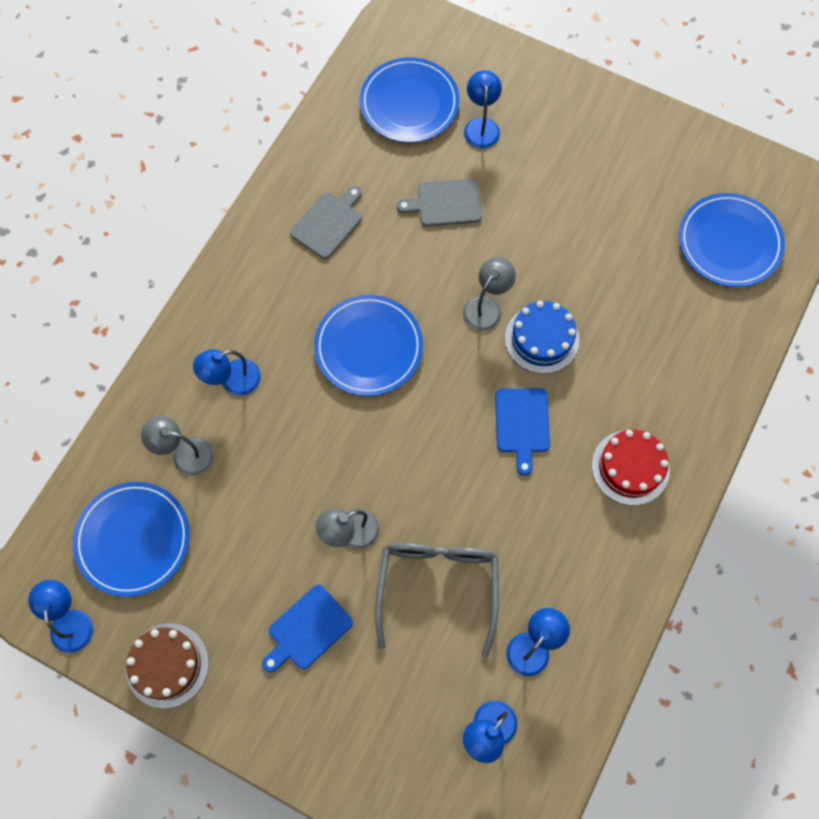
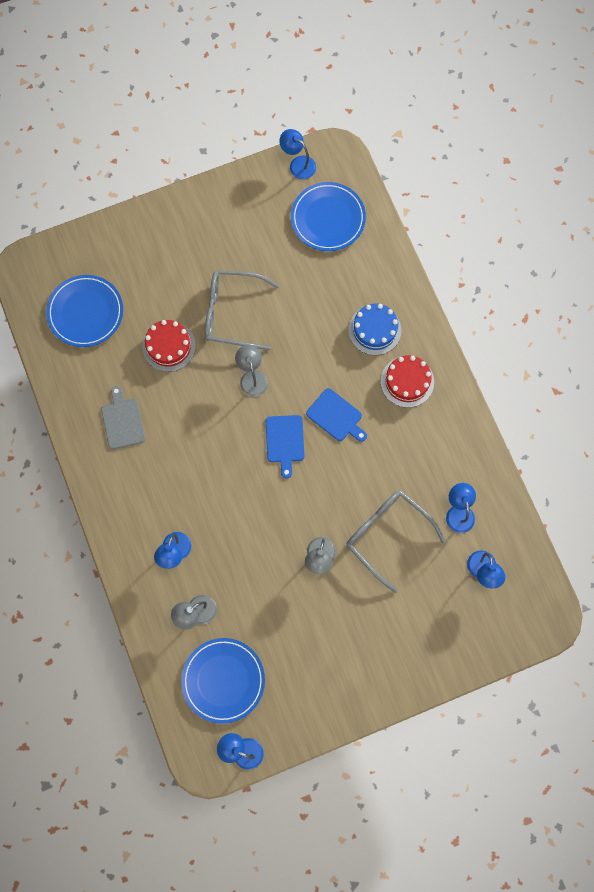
camera: 50 degrees left, 5 degrees up
brown cake [125,623,209,708] -> none
blue cutting board [262,585,353,672] -> blue cutting board moved to [266,415,305,479]
blue plate [314,295,423,396] -> none
grey cutting board [397,179,482,227] -> red cake [142,320,196,372]
blue lamp [464,70,502,149] -> blue lamp moved to [279,129,316,179]
blue cake [505,301,580,374] -> blue cake moved to [349,304,401,355]
none -> grey glasses [205,270,279,350]

